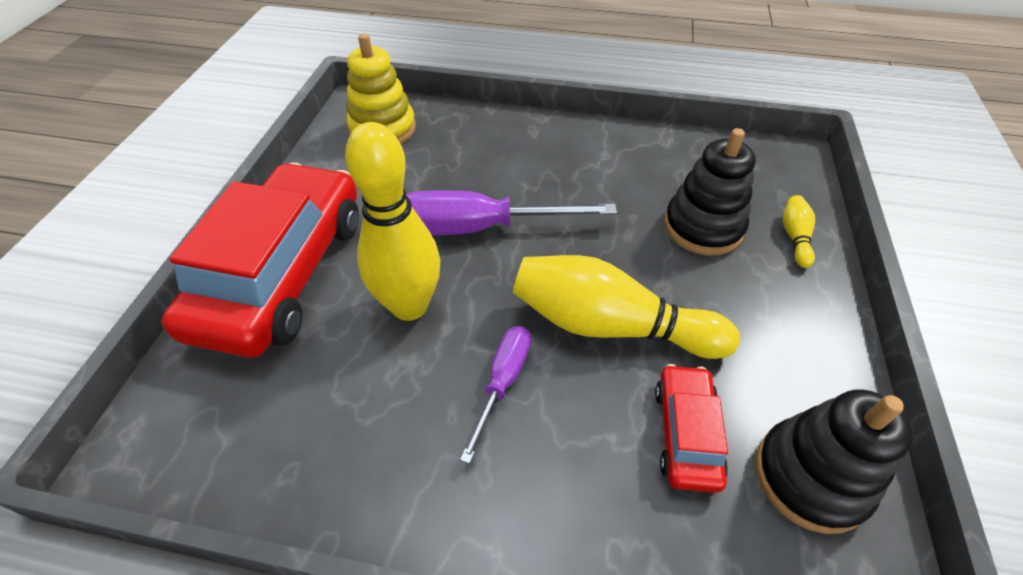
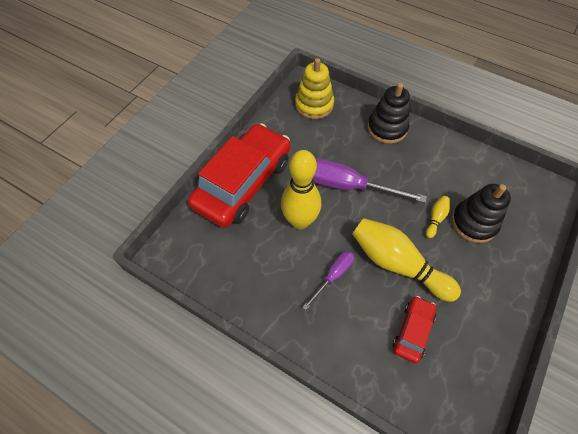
camera: 20 degrees right, 10 degrees up
black stacking toy [755,389,913,534] -> black stacking toy moved to [367,83,410,144]
yellow bowling pin [783,195,815,268] -> yellow bowling pin moved to [426,196,450,238]

